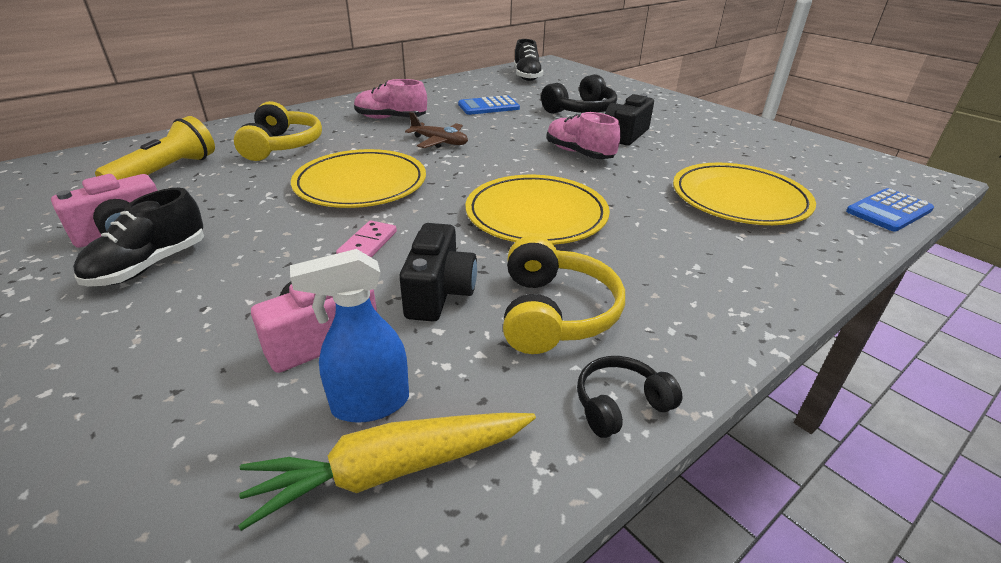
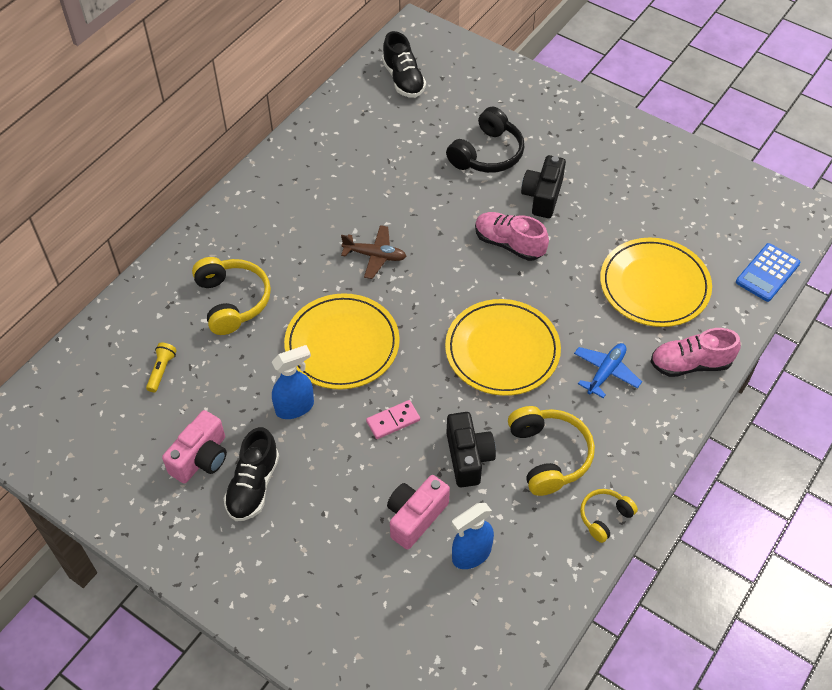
camera: 15 degrees left, 20 degrees up
yellow flashlight [95,116,215,180] -> yellow flashlight [146,343,177,392], size x0.51
yellow carrot [238,413,536,531] -> none
pink domino [336,221,397,257] -> pink domino turned 60 degrees clockwise [366,400,420,439]
pink shoe [354,79,427,119] -> pink shoe moved to [650,328,741,377]
blue calculator [458,95,520,115] -> none
black headphones [577,356,682,438] -> yellow headphones [580,489,638,543]
none -> blue spray bottle [272,345,314,419]
none -> blue plane [574,343,642,398]

